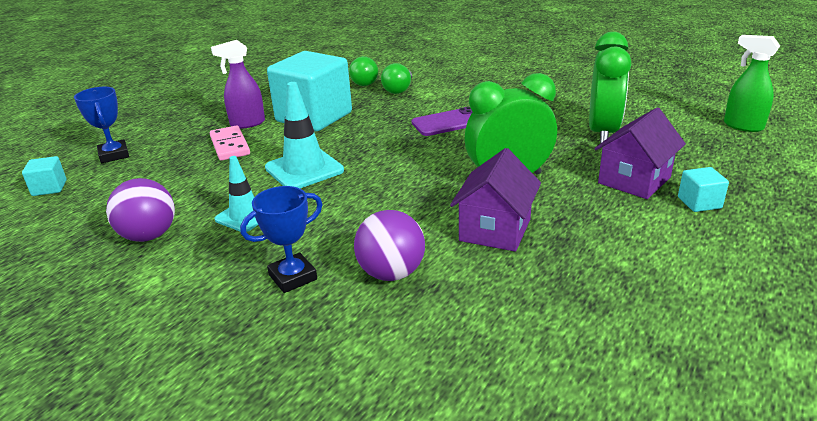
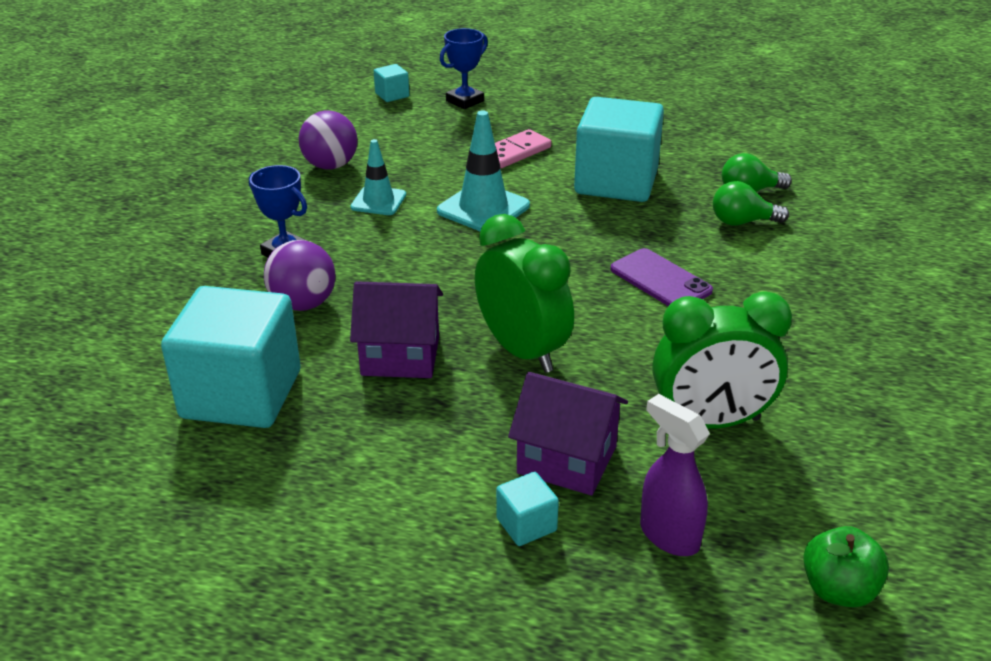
camera: 70 degrees right, 5 degrees up
purple spray bottle [211,40,265,129] -> purple spray bottle moved to [640,394,710,556]
green spray bottle [724,35,780,132] -> green apple [803,526,889,607]
none -> turquoise cube [161,286,300,428]

